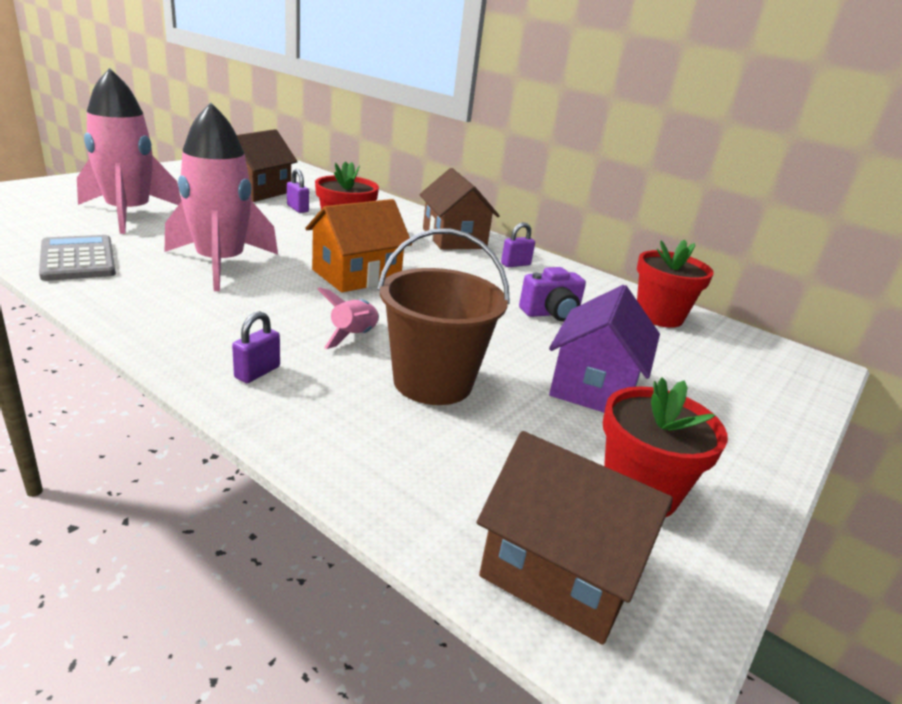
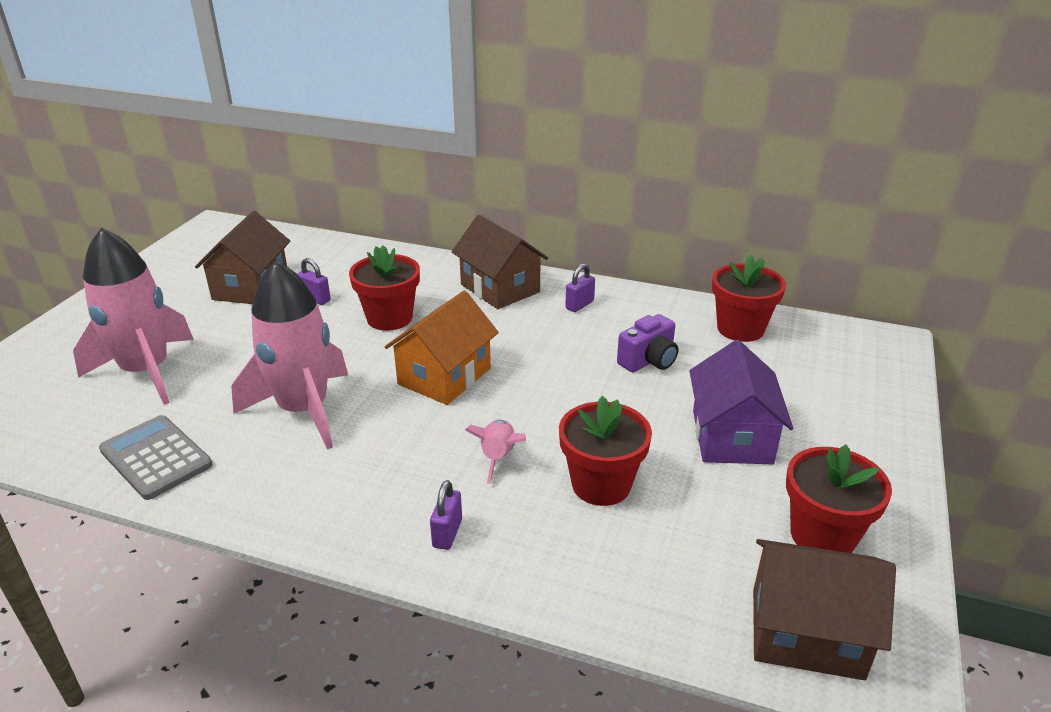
camera: 15 degrees left, 5 degrees up
brown bucket [377,228,510,405] -> red flower pot [559,396,652,506]

